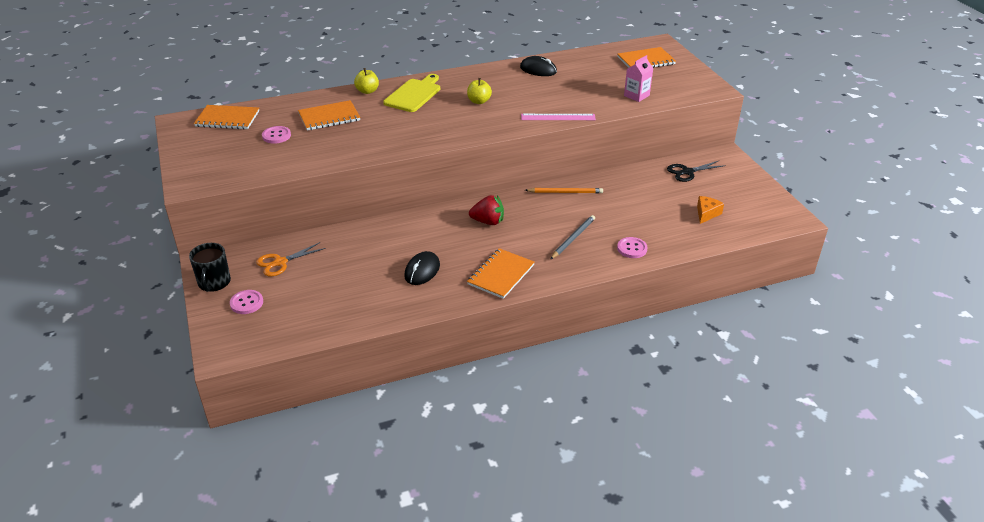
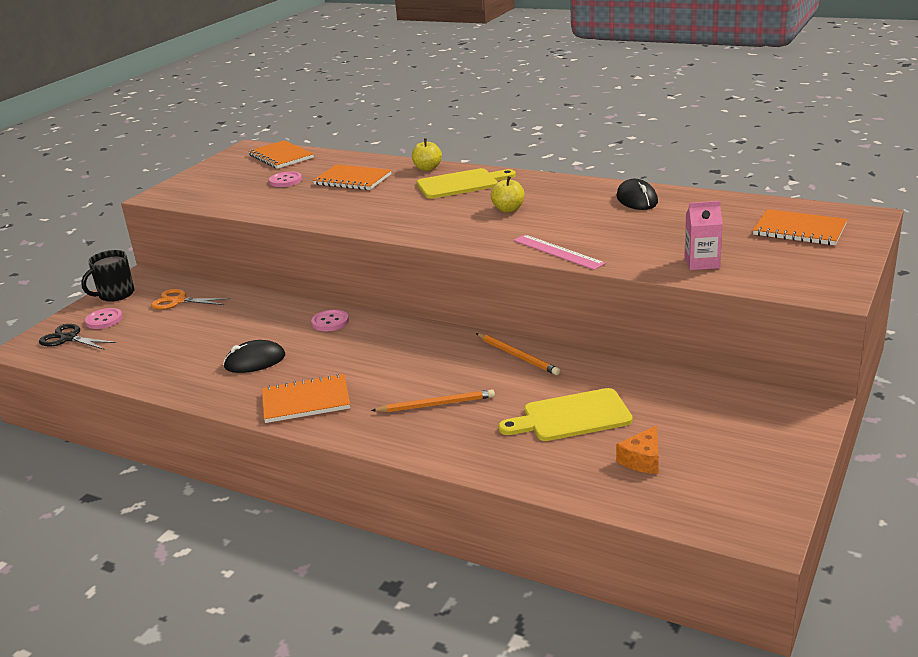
camera: 50 degrees right, 10 degrees down
red strawberry [469,195,504,225] -> none
grey pencil [551,215,595,259] -> orange pencil [371,389,495,412]
pink button [617,237,648,258] -> pink button moved to [311,309,349,331]
black scissors [667,161,726,182] -> black scissors moved to [39,324,116,350]
orange cheese [697,196,724,224] -> orange cheese turned 135 degrees clockwise [616,426,659,474]
none -> yellow cutting board [499,388,633,441]

